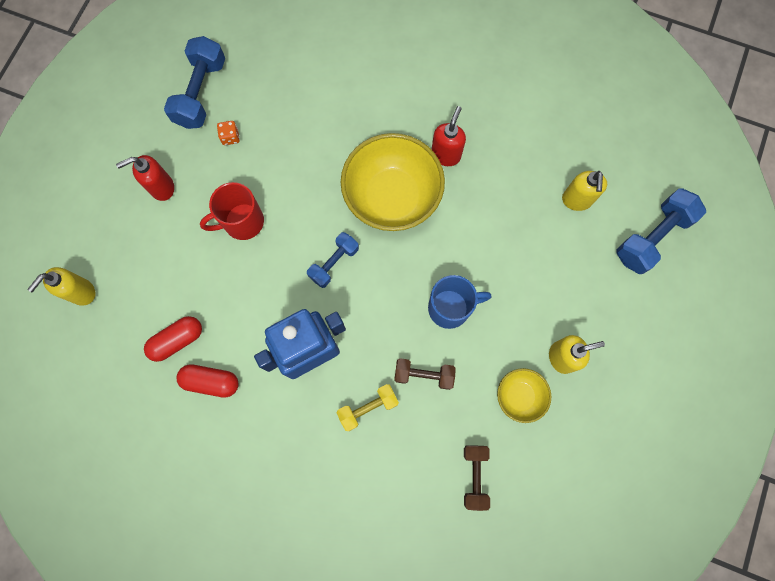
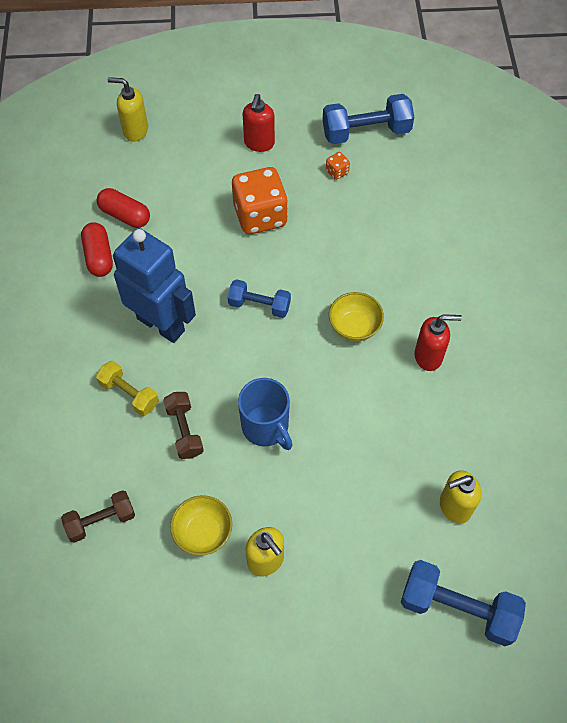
camera: 65 degrees right, 15 degrees down
red soap dispenser [116,155,174,201] -> red soap dispenser turned 120 degrees counterclockwise [243,94,275,152]
red mug [200,182,264,240] -> orange dice [232,167,288,234]
yellow bowl [341,133,445,231] -> yellow bowl [329,292,384,341], size x0.50

